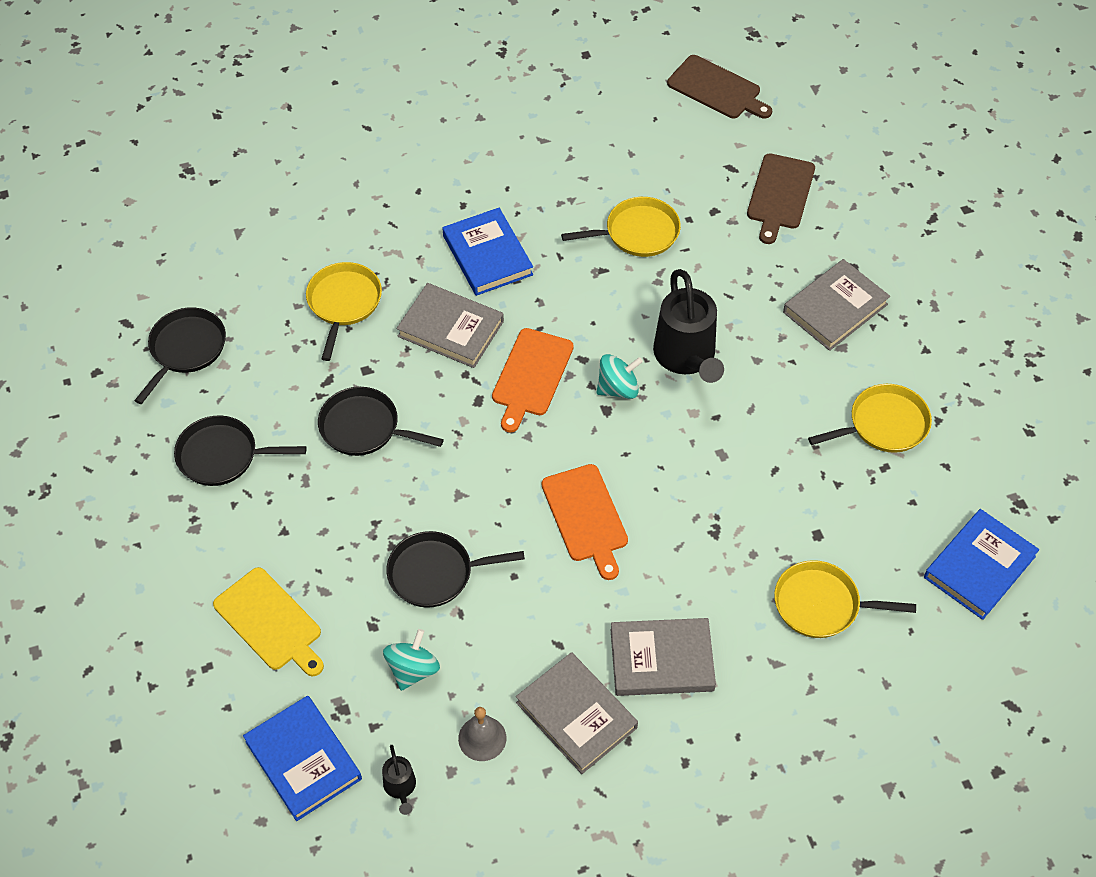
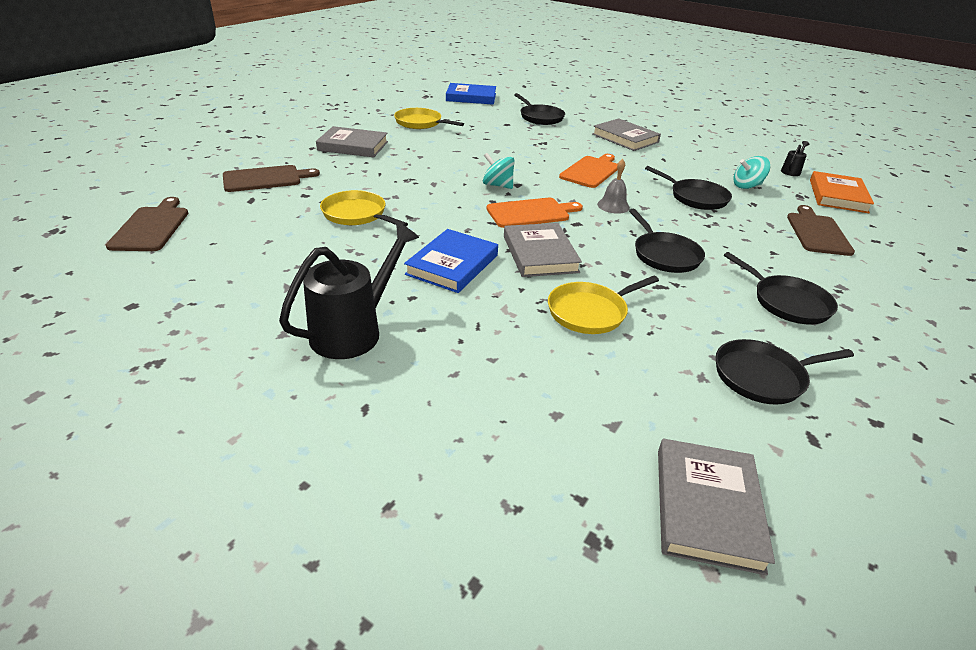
camera: 130 degrees left, 20 degrees down
yellow cutting board [213,567,324,677] -> brown cutting board [787,205,855,256]
blue book [243,696,362,821] -> orange book [810,171,874,213]
grey bell [458,707,506,761] -> grey bell moved to [597,159,630,214]
grey book [516,652,638,774] -> grey book moved to [658,439,775,575]
black watering can [653,269,724,383] -> black watering can moved to [279,223,419,359]
yellow pan [774,560,916,638] -> black pan [514,93,565,125]

